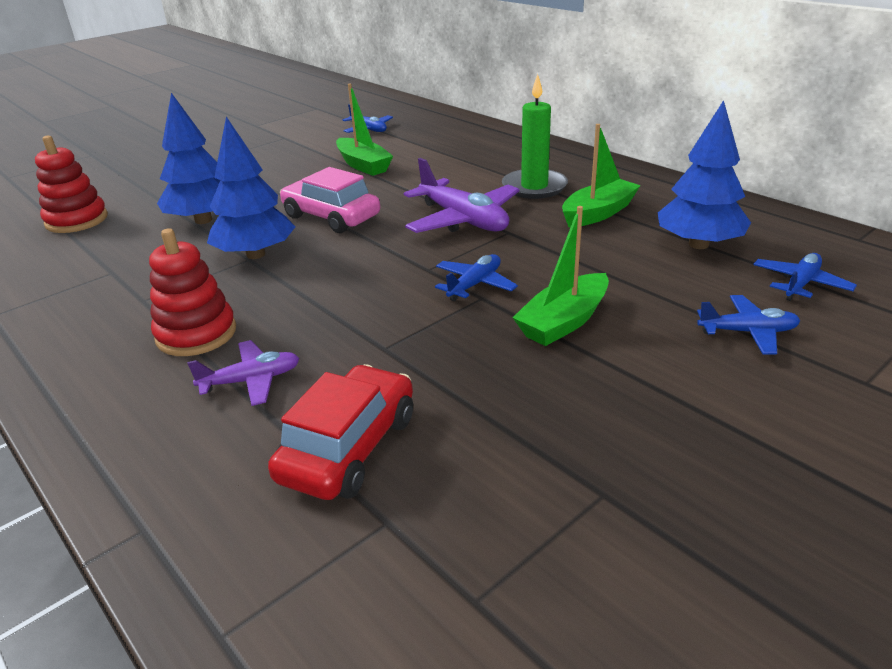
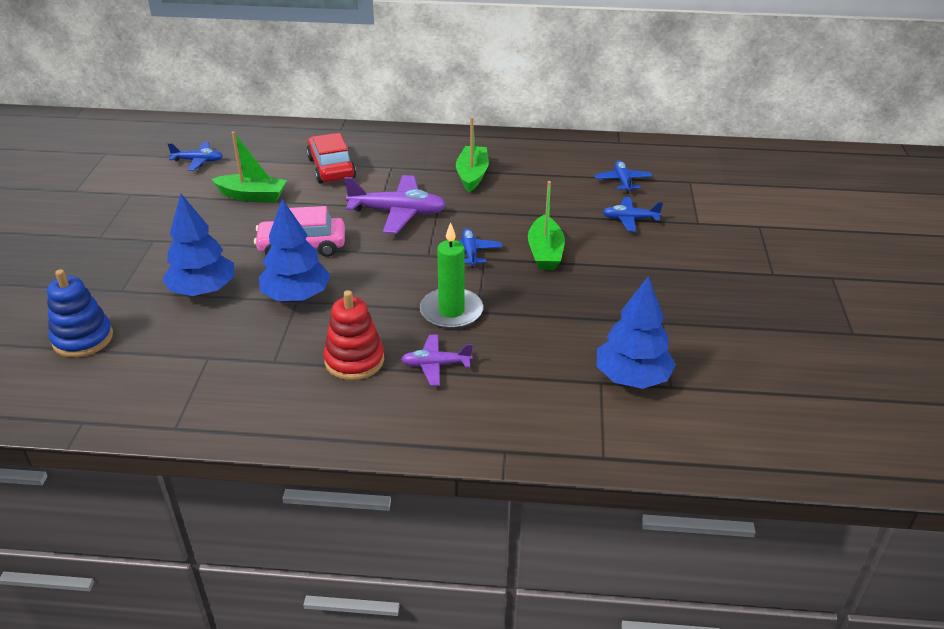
camera: 45 degrees left, 5 degrees up
red stacking toy [35,136,108,233] -> blue stacking toy [47,269,113,358]
purple plane [187,340,300,406] -> purple plane turned 120 degrees counterclockwise [401,334,473,386]
red car [268,364,413,500] -> red car moved to [306,133,356,183]
green candle [502,74,568,199] -> green candle moved to [420,222,483,329]
blue tree [658,100,751,249] -> blue tree moved to [596,276,676,389]
blue plane [697,295,800,355] -> blue plane turned 135 degrees counterclockwise [603,197,663,232]

